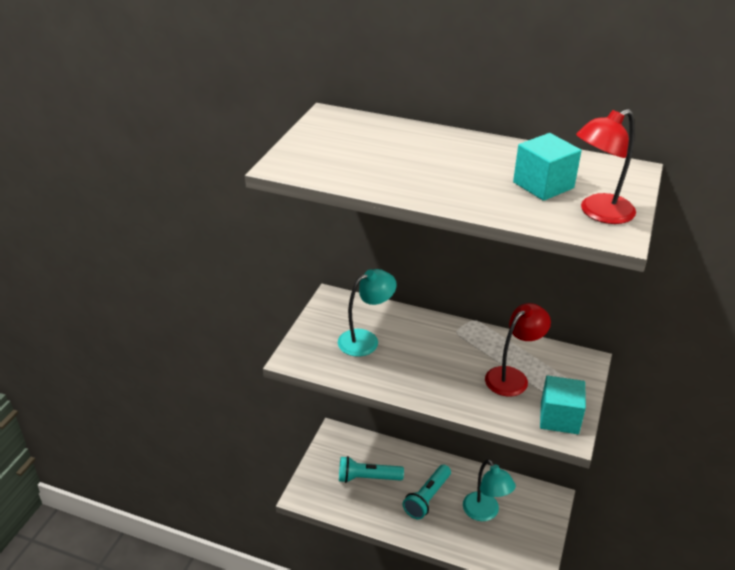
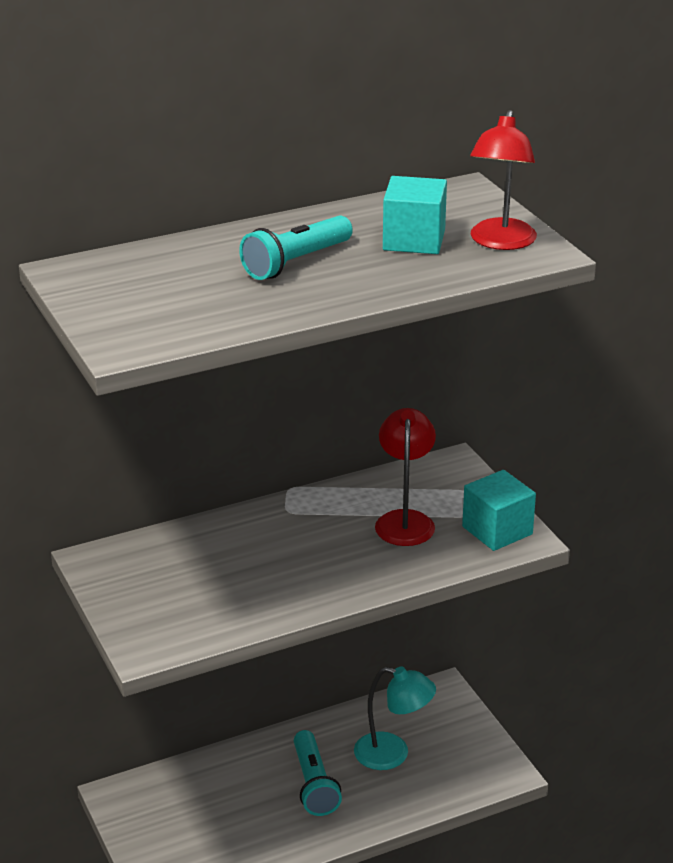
camera: 45 degrees left, 5 degrees down
turquoise lamp [338,269,397,357] -> none
turquoise flashlight [339,456,404,483] -> turquoise flashlight moved to [239,216,353,280]

